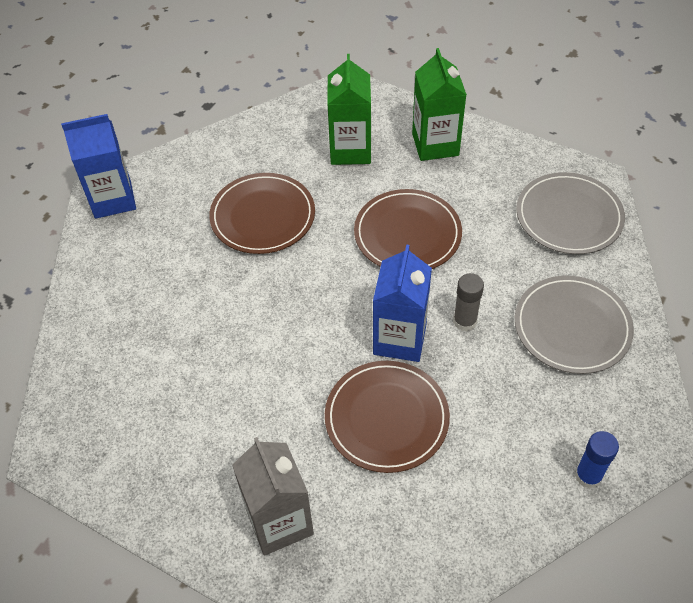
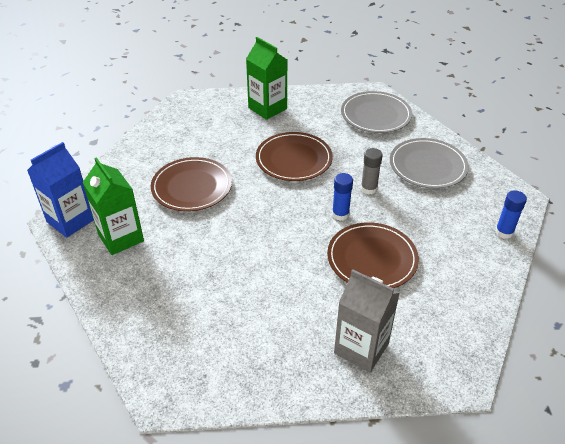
camera: 35 degrees left, 10 degrees down
green carton [327,54,371,165] -> green carton moved to [82,157,144,255]
blue carton [373,244,432,362] -> blue glue stick [332,173,353,221]

